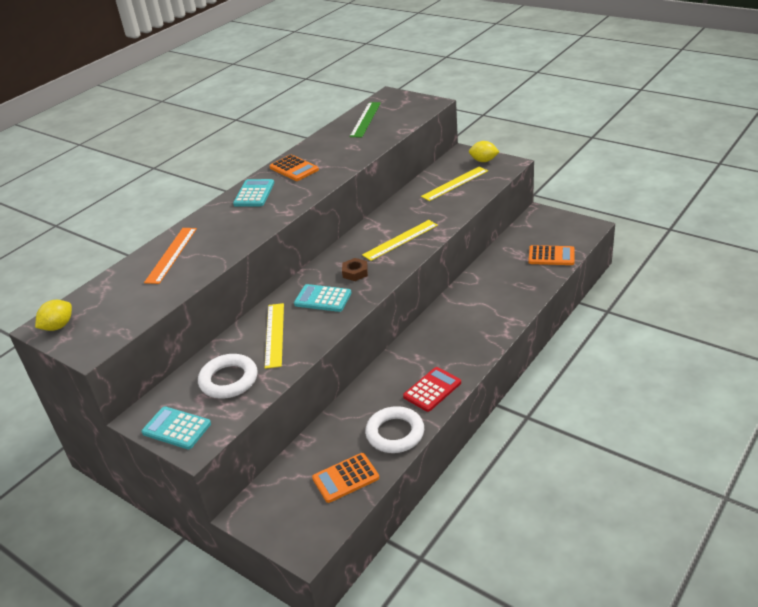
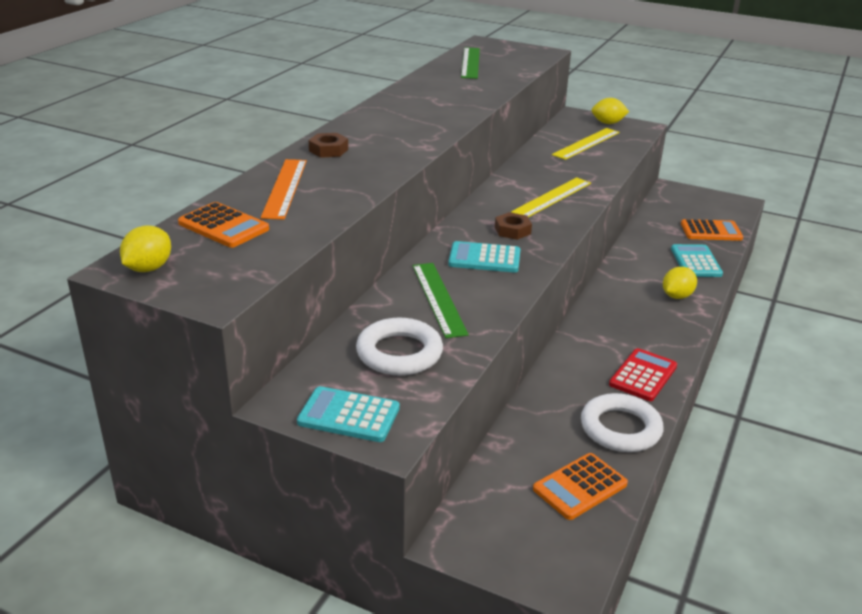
camera: 15 degrees left, 5 degrees down
turquoise calculator [233,179,274,207] -> turquoise calculator moved to [671,244,723,277]
yellow ruler [265,303,284,369] -> green ruler [412,263,469,338]
orange calculator [269,154,319,181] -> orange calculator moved to [178,202,269,248]
none -> brown nut [309,133,348,158]
none -> yellow lemon [663,267,697,299]

